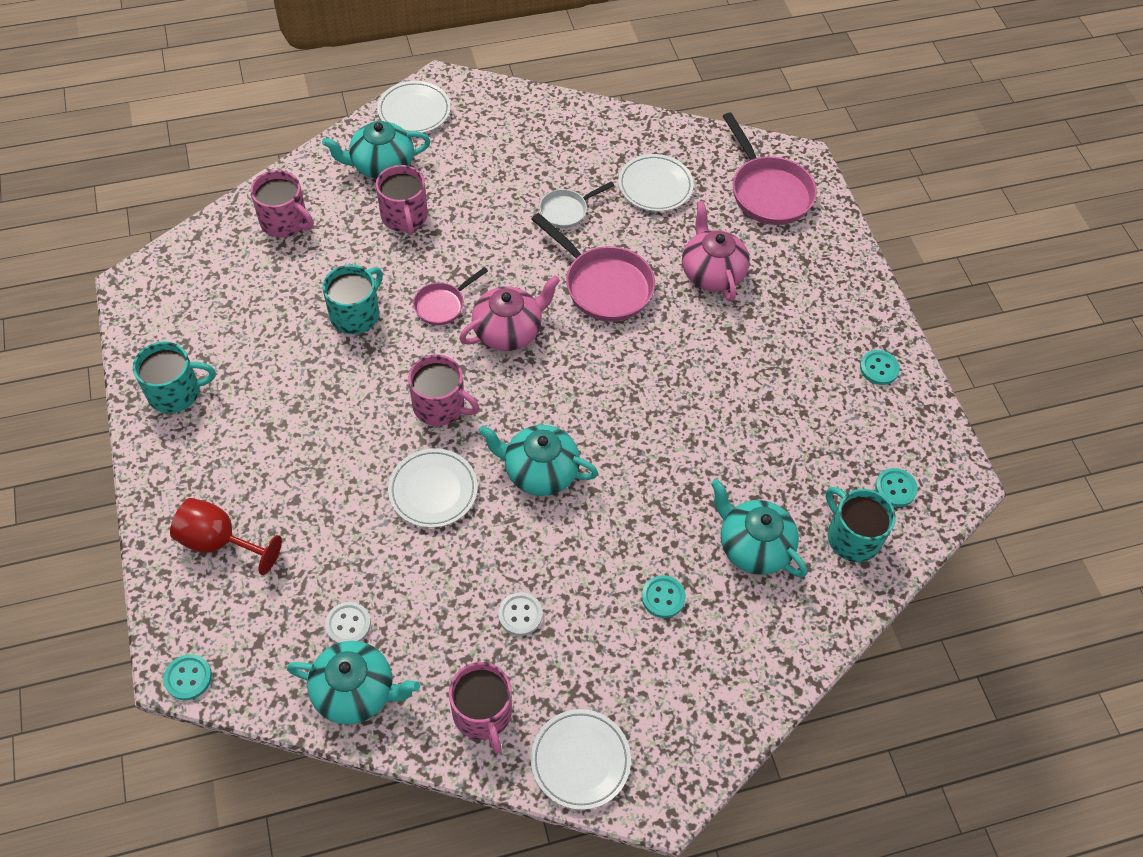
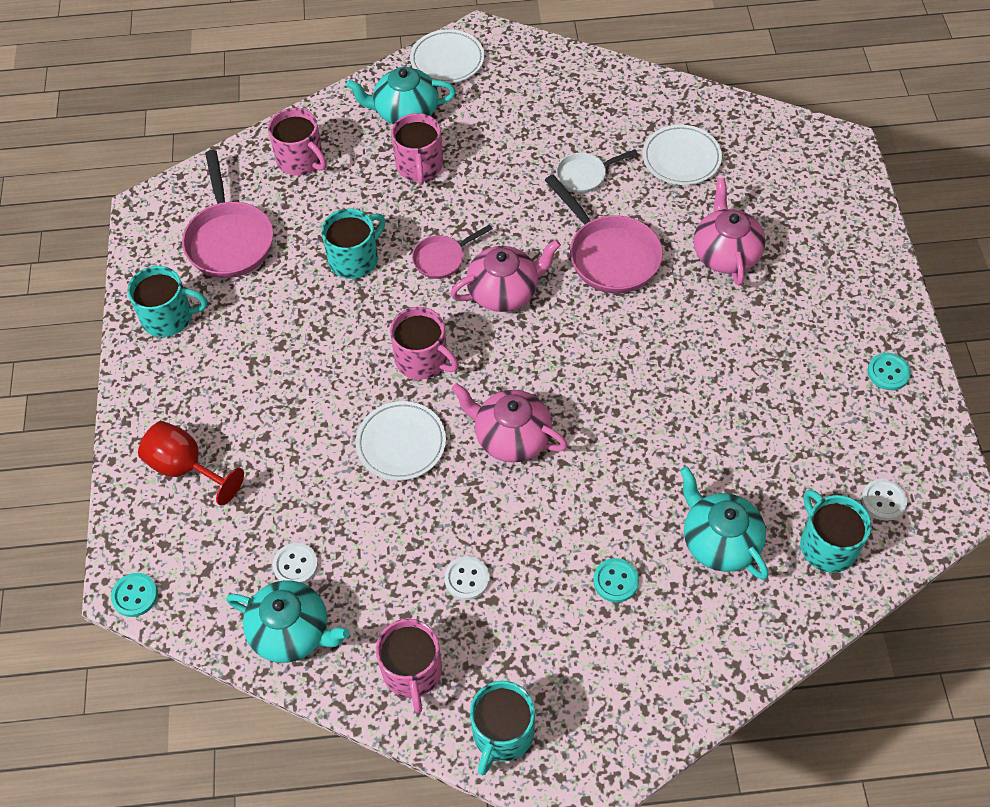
camera: 15 degrees right, 0 degrees up
turquoise teapot [479,425,598,496] -> pink teapot [451,383,568,462]
white plate [531,709,631,810] -> turquoise mug [470,681,535,775]
pink pan [723,112,817,225] -> pink pan moved to [182,150,273,278]
turquoise button [875,468,918,507] -> white button [862,479,907,521]

